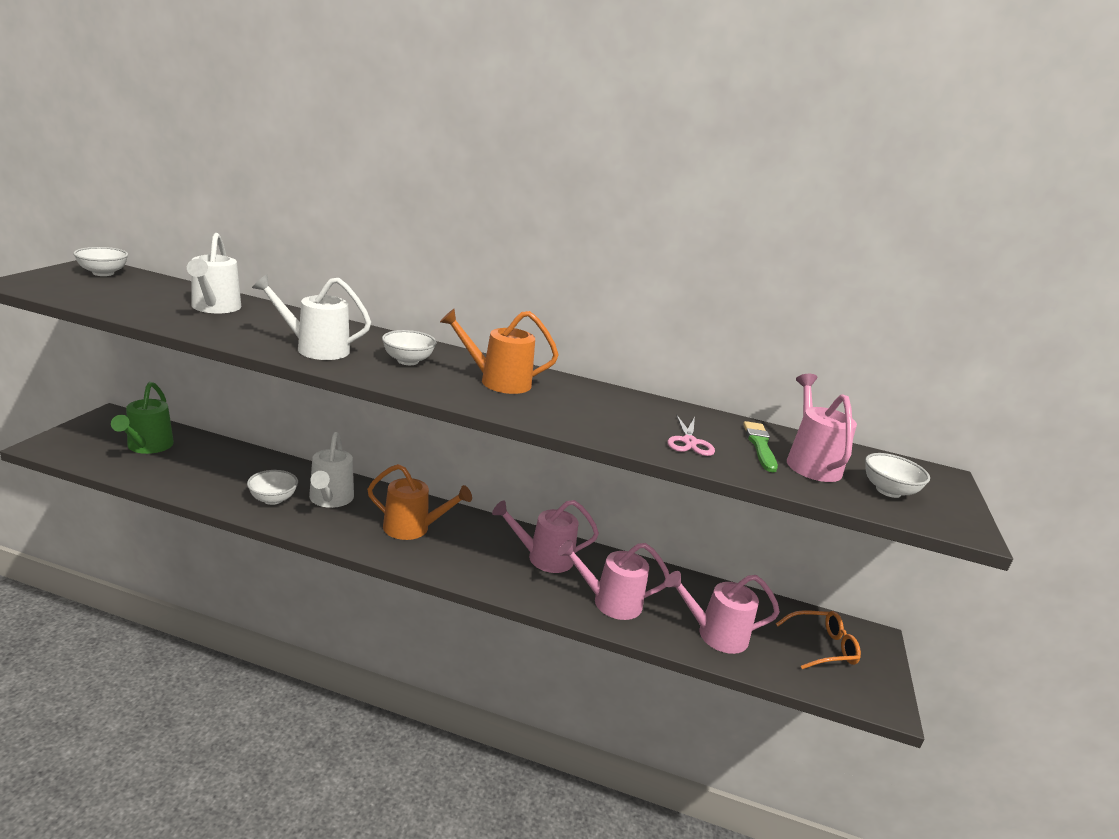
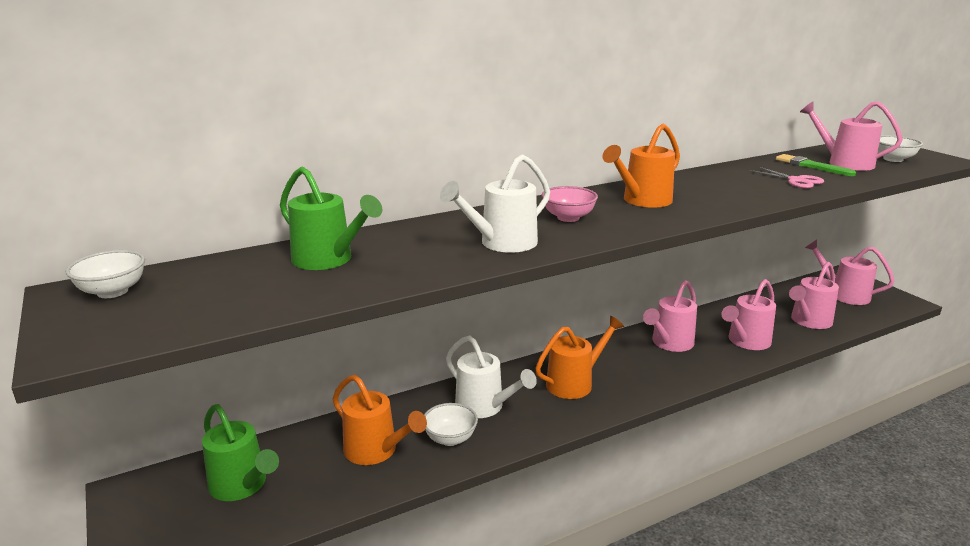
camera: 40 degrees left, 0 degrees up
white watering can [187,233,241,313] -> green watering can [280,167,382,270]
white bowl [382,330,436,365] -> pink bowl [542,186,598,222]
orange glasses [776,610,861,669] -> pink watering can [805,239,895,305]
none -> orange watering can [333,375,427,465]

